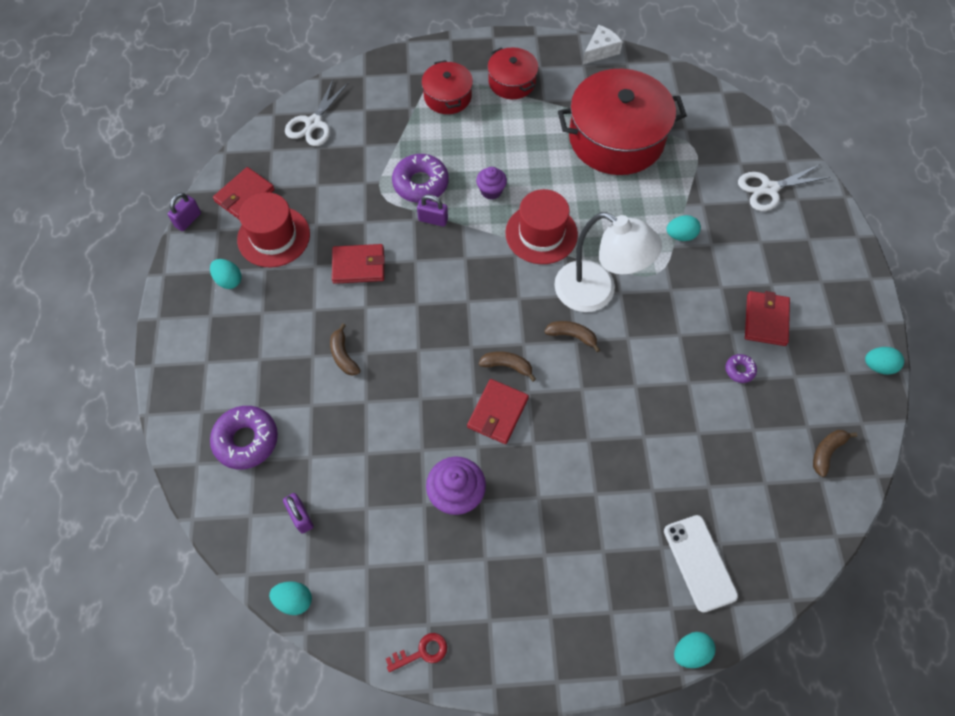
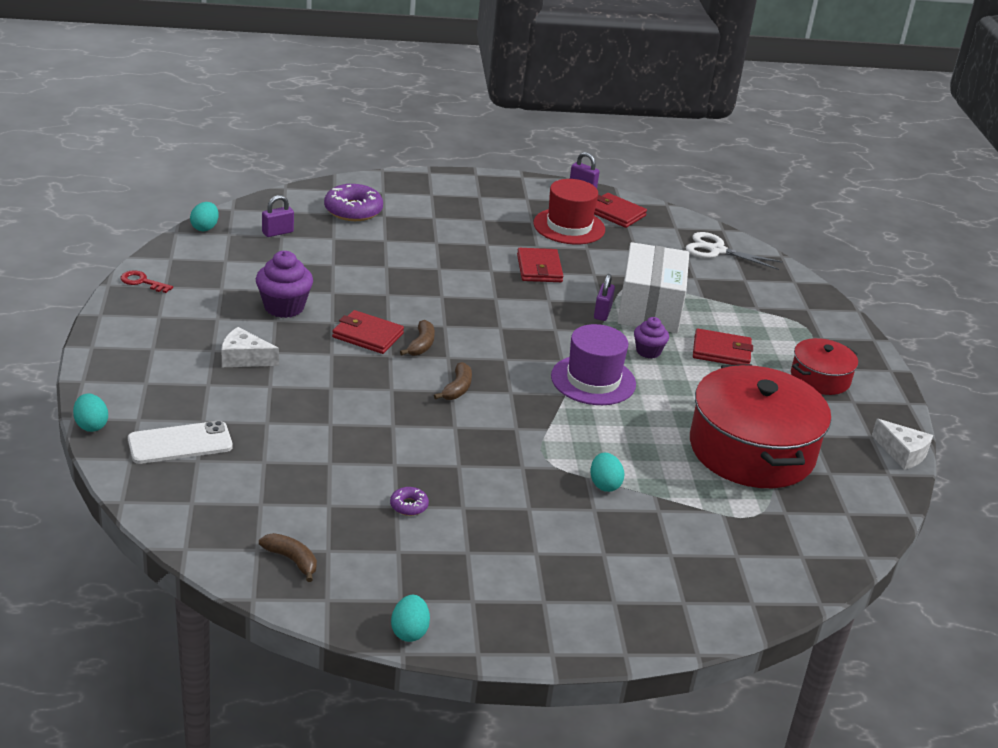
camera: 85 degrees right, 30 degrees down
turquoise egg [210,259,242,289] -> none
brown banana [330,323,361,376] -> none
red key [386,633,447,672] -> red key turned 135 degrees clockwise [121,270,173,293]
purple donut [392,154,449,203] -> white box [618,242,689,333]
red pot [421,60,473,114] -> none
red hat [505,189,578,264] -> purple hat [551,324,636,405]
white lamp [554,212,662,312] -> none
white scissors [738,165,830,211] -> none
red wallet [745,291,790,346] -> red wallet moved to [693,329,753,365]
none -> white cheese [222,327,279,367]

